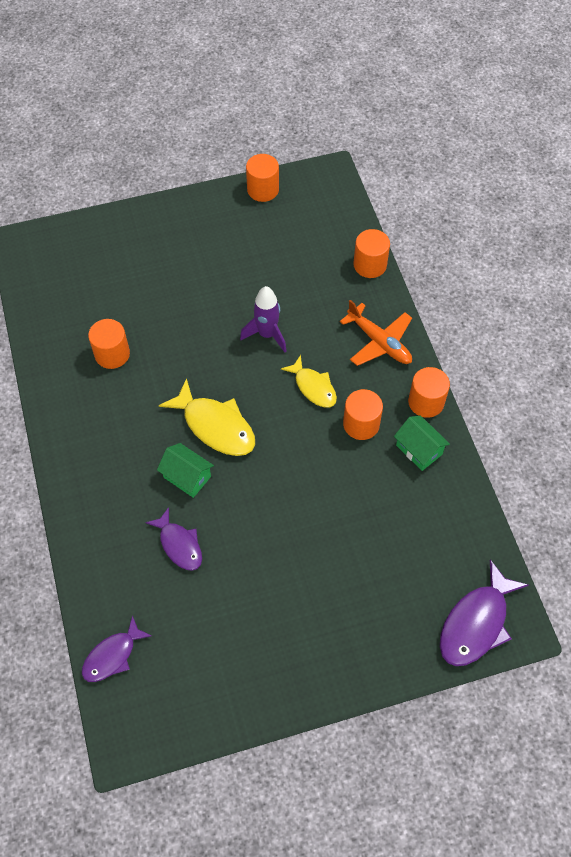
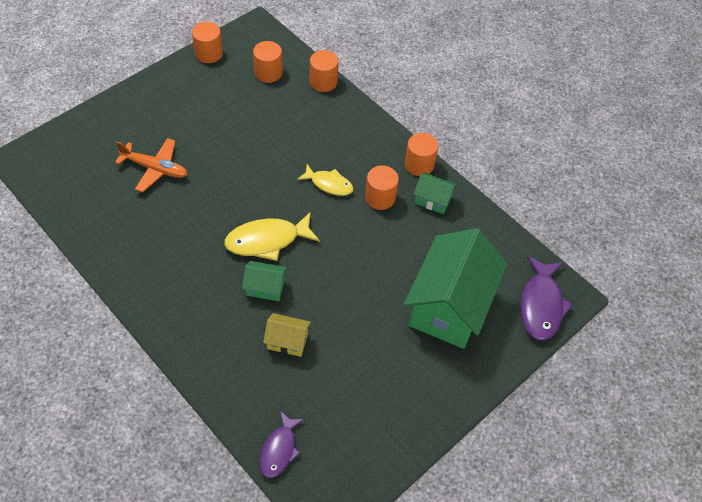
camera: 30 degrees left, 5 degrees down
orange cylinder [88,319,130,369] -> orange cylinder moved to [253,41,283,83]
purple fish [145,507,202,571] -> yellow house [263,313,311,357]
yellow fish [159,378,255,456] -> yellow fish turned 150 degrees clockwise [224,212,320,261]
purple rocket [240,286,286,353] -> none
orange plane [340,300,412,366] -> orange plane moved to [115,138,188,192]
none -> green house [404,228,507,349]

